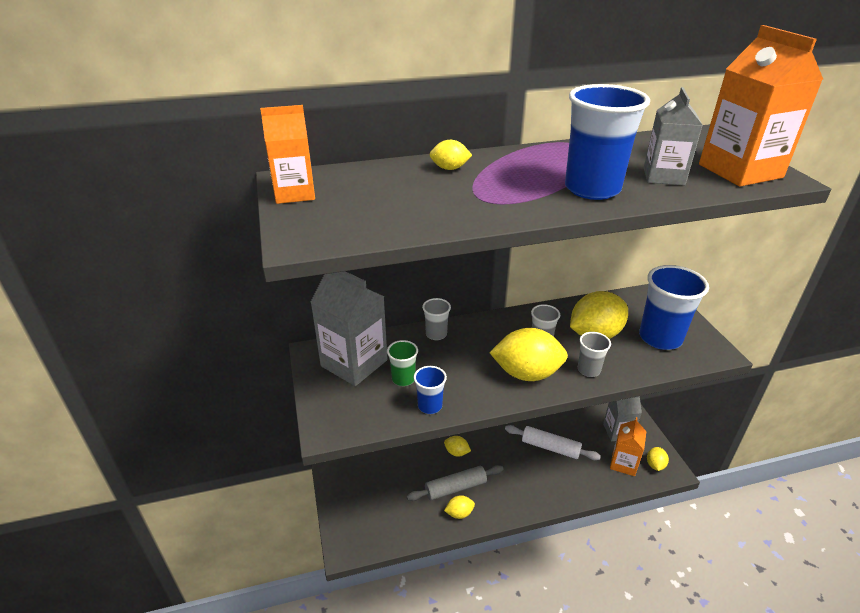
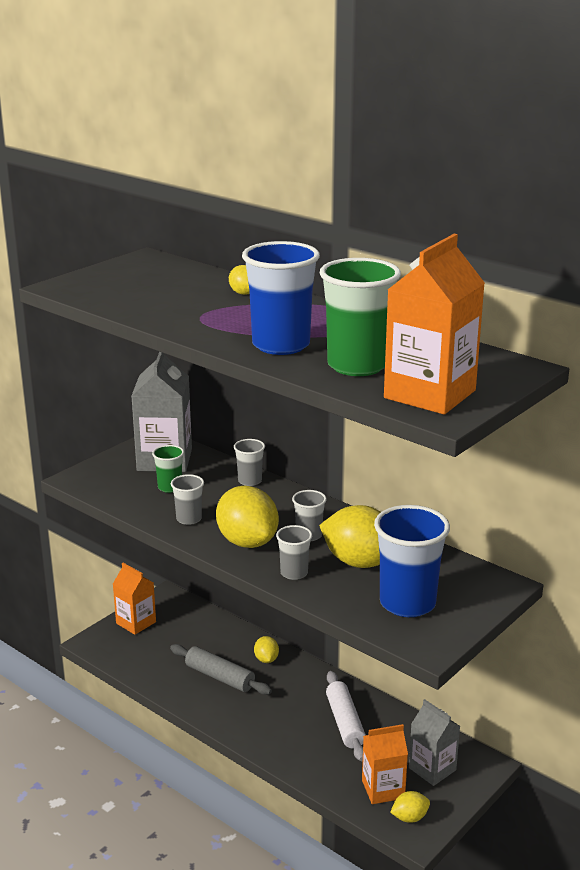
camera: 55 degrees right, 10 degrees down
orange carton [260,105,315,204] -> orange carton moved to [113,563,156,635]
blue cup [413,366,447,414] -> none
yellow lemon [444,495,475,519] -> none
grey carton [644,87,703,186] -> green cup [320,258,401,376]
none -> grey cup [171,474,204,525]

